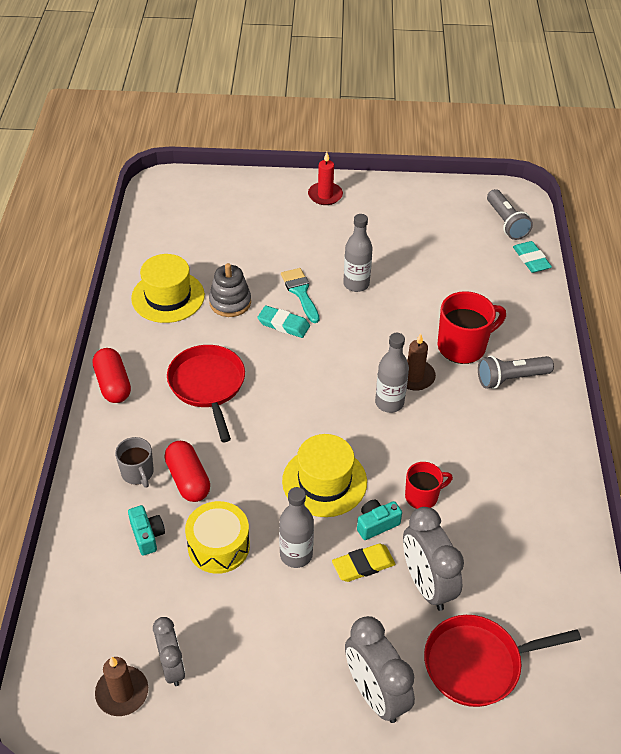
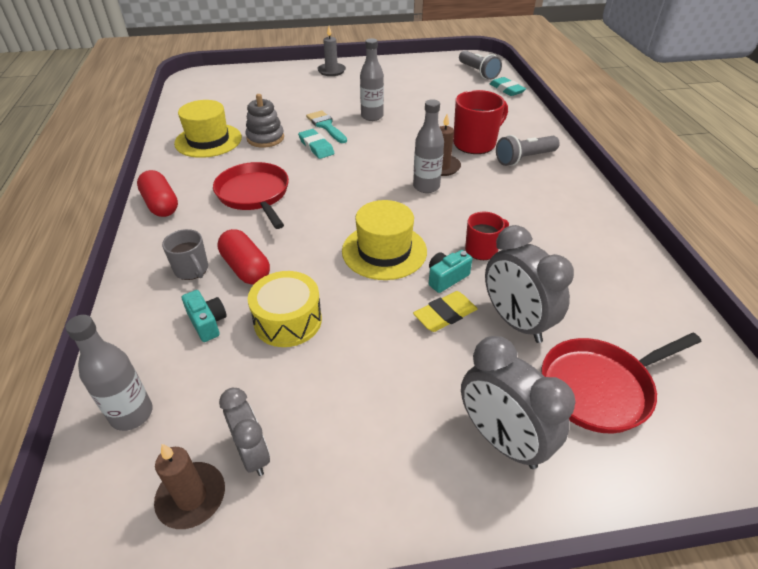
camera: 10 degrees left, 5 degrees down
turquoise eraser [257,305,310,338] -> turquoise eraser turned 45 degrees clockwise [298,129,335,159]
grey bottle [279,487,314,568] -> grey bottle moved to [65,315,153,431]
red candle [308,152,343,205] -> grey candle [317,26,346,76]

